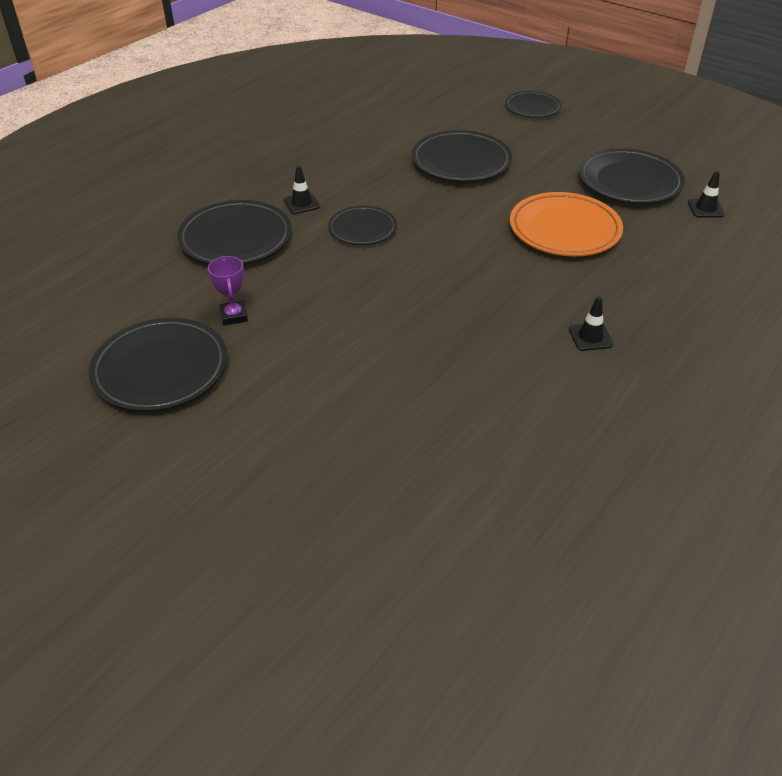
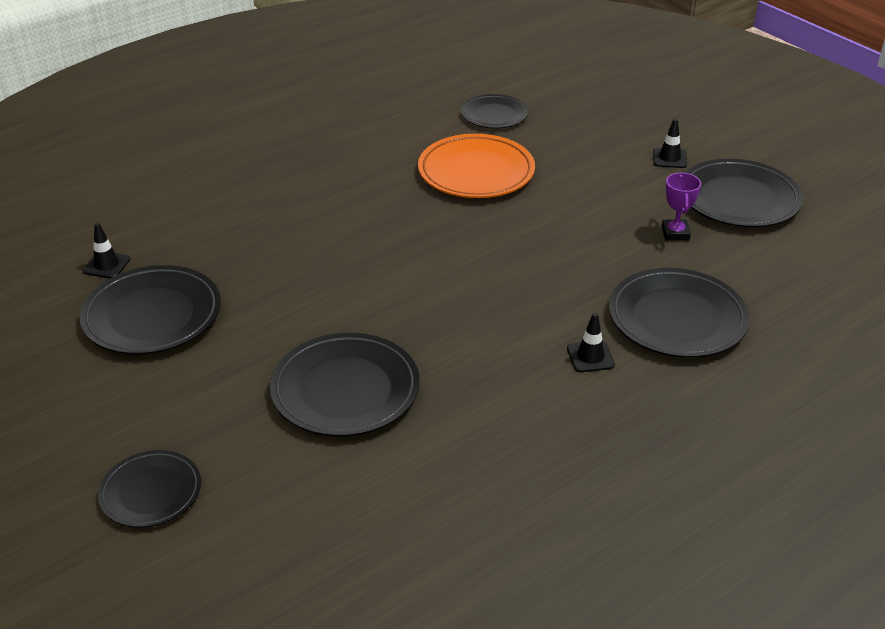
camera: 165 degrees left, 5 degrees down
black plate [328,206,397,245] -> black plate moved to [461,94,528,129]
orange plate [510,192,623,256] -> orange plate moved to [418,134,535,198]
black traffic cone [569,297,613,351] -> black traffic cone moved to [653,119,687,168]

